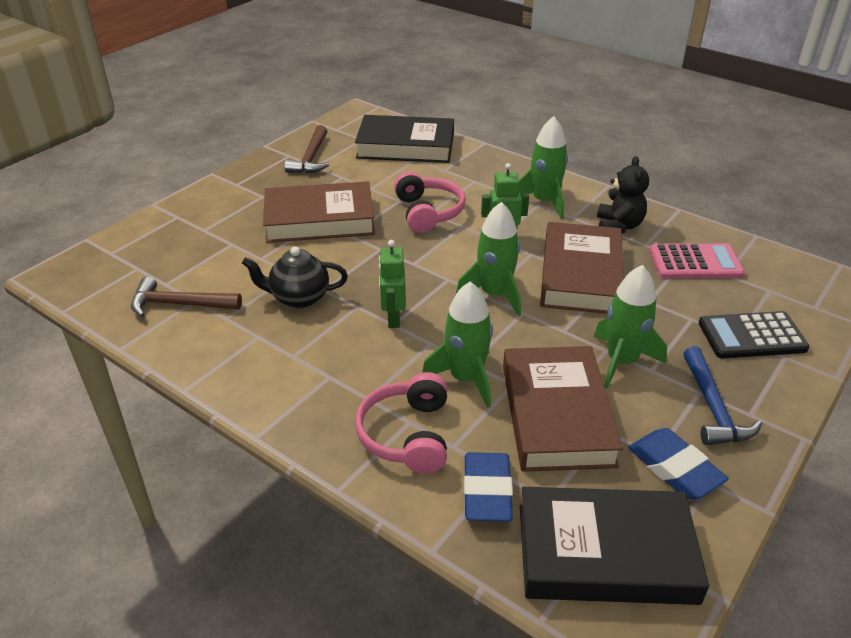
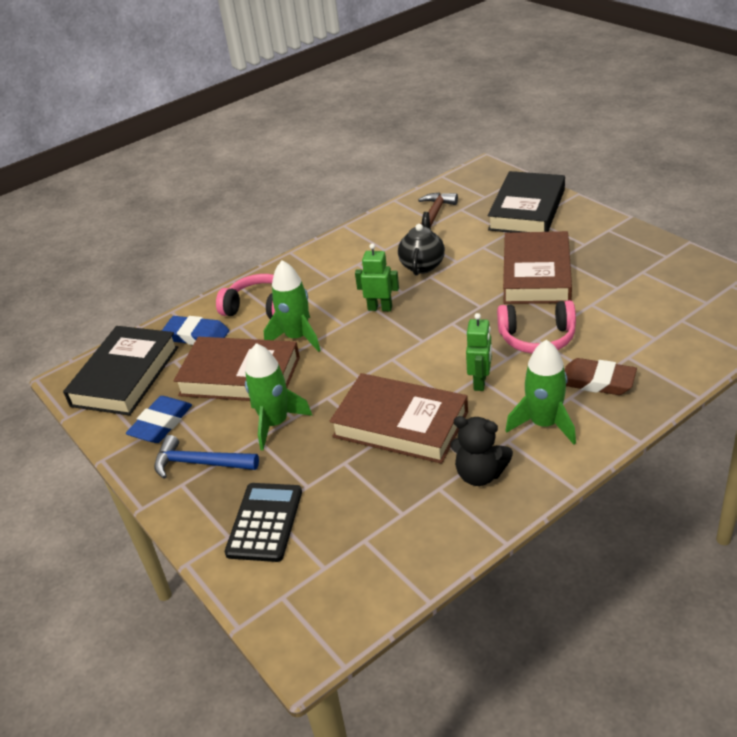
camera: 110 degrees right, 0 degrees up
brown hammer [284,125,329,174] -> none
black book [355,115,454,163] -> black book moved to [487,171,565,233]
green rocket [456,202,521,316] -> none
blue eraser [628,428,729,499] -> blue eraser turned 45 degrees counterclockwise [126,396,192,443]
pink calculator [649,243,745,278] -> none
none -> brown eraser [564,358,637,395]

